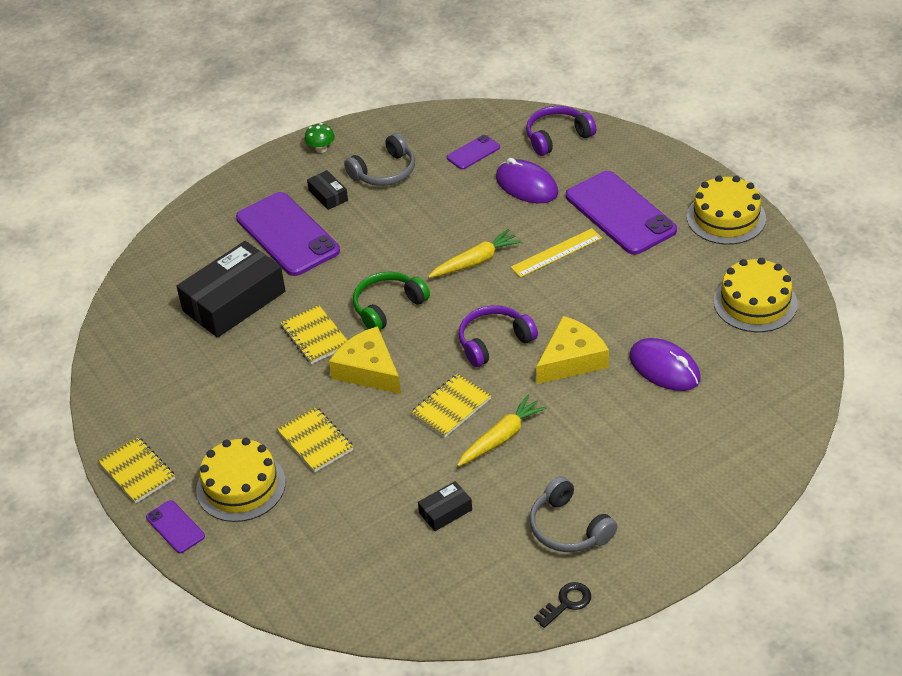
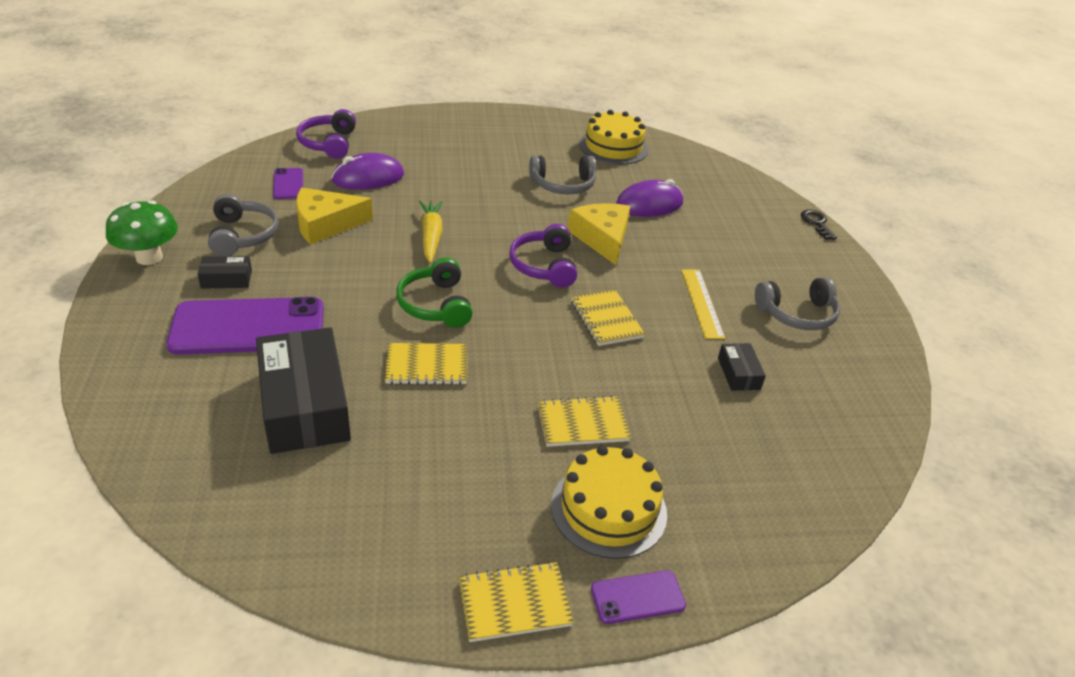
camera: 70 degrees left, 5 degrees down
green mushroom [305,123,335,153] -> green mushroom [106,200,178,265], size x1.78
yellow cheese [329,326,401,394] -> yellow cheese moved to [296,188,373,244]
yellow carrot [457,395,547,467] -> none
yellow ruler [511,228,602,278] -> yellow ruler moved to [681,269,725,339]
black key [534,582,591,628] -> black key moved to [801,210,837,240]
purple phone [566,171,677,255] -> none
yellow cake [687,175,766,245] -> none
none -> grey headphones [529,156,596,195]

